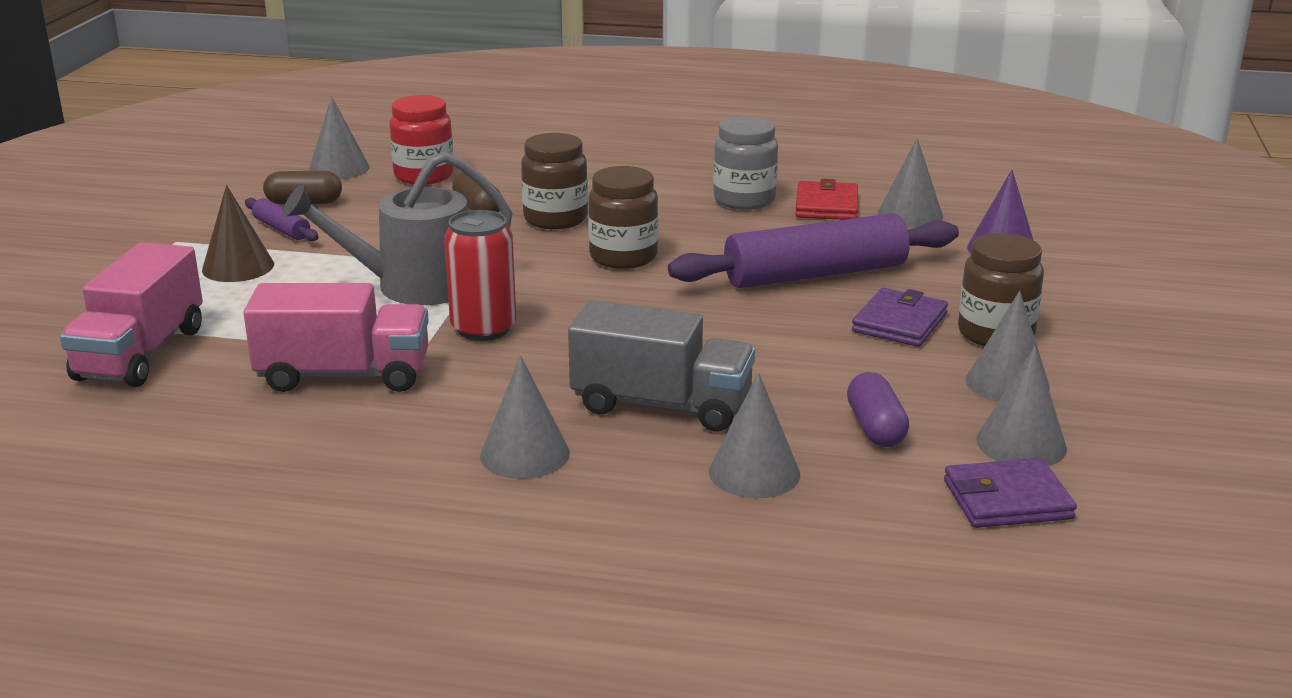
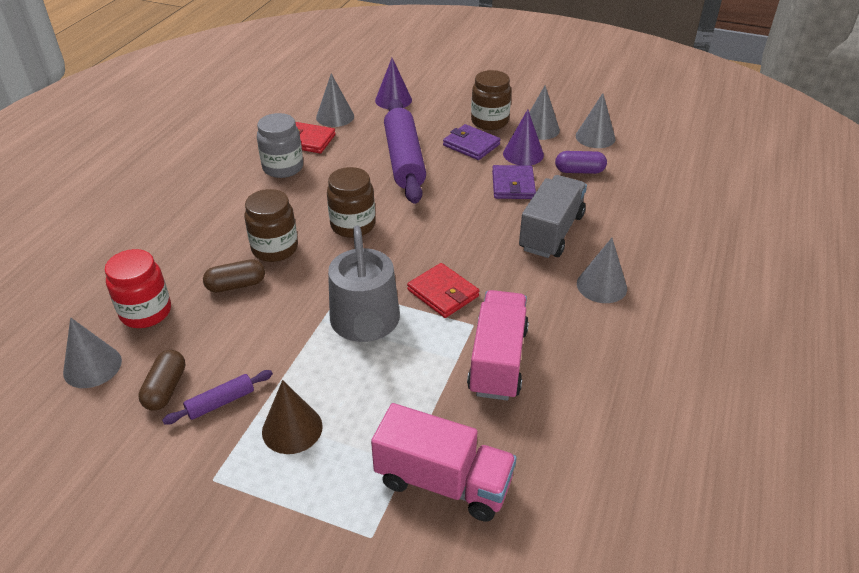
camera: 80 degrees left, 15 degrees up
red can [444,210,516,341] -> red wallet [407,263,479,318]
grey cone [709,373,800,498] -> none
purple wallet [944,458,1077,528] -> purple wallet moved to [492,165,536,199]
none -> purple cone [503,109,544,166]

